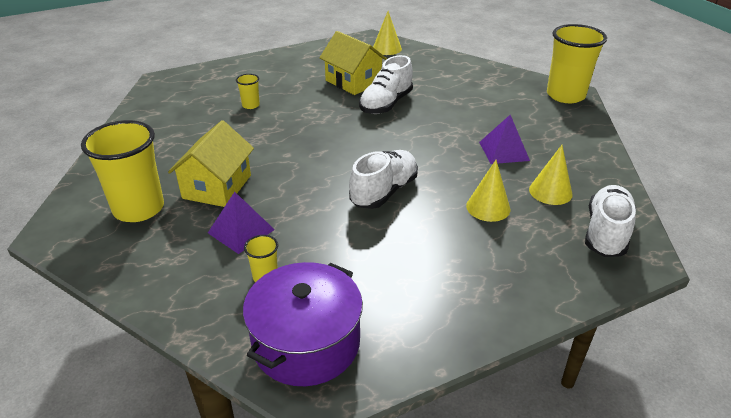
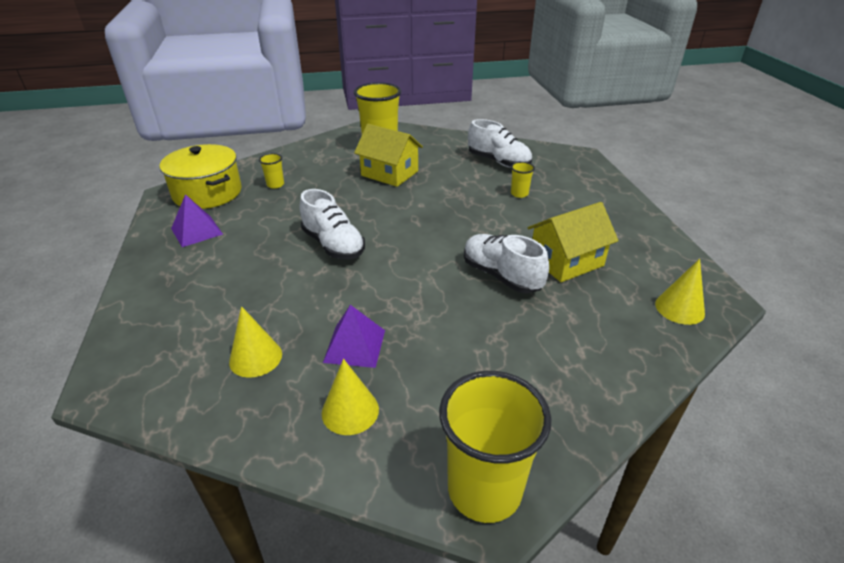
camera: 105 degrees right, 0 degrees up
purple pyramid [208,192,275,254] -> purple pyramid moved to [171,194,223,247]
purple pot [243,262,363,386] -> yellow pot [159,144,242,209]
yellow cone [466,160,510,222] -> yellow cone moved to [322,359,379,435]
white shoe [585,185,636,257] -> white shoe moved to [468,119,532,168]

